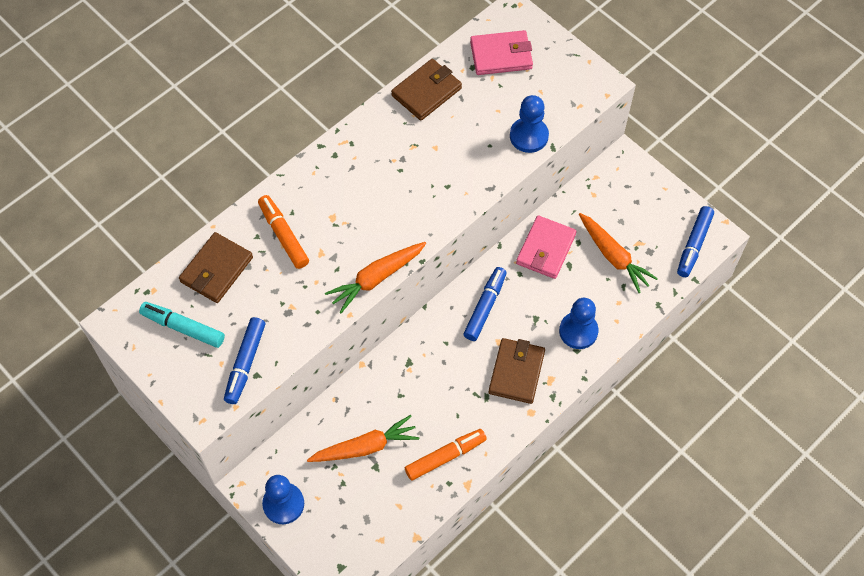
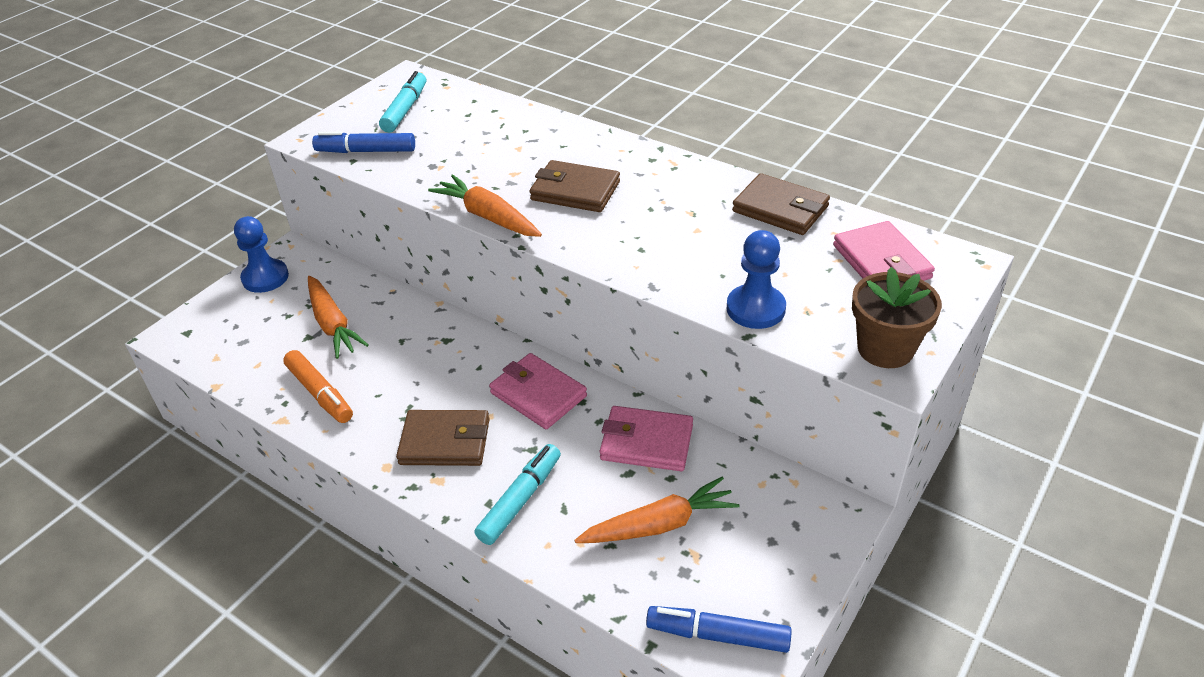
camera: 80 degrees right, 20 degrees down
brown wallet [179,232,253,303] -> brown wallet moved to [530,160,620,212]
orange marker [258,195,309,269] -> none
blue marker [463,267,507,341] -> pink wallet [489,353,587,429]
blue pawn [559,298,599,349] -> turquoise marker [474,444,561,545]
orange carrot [579,213,658,293] -> orange carrot turned 150 degrees counterclockwise [575,477,740,543]
none -> brown flower pot [852,267,942,368]

